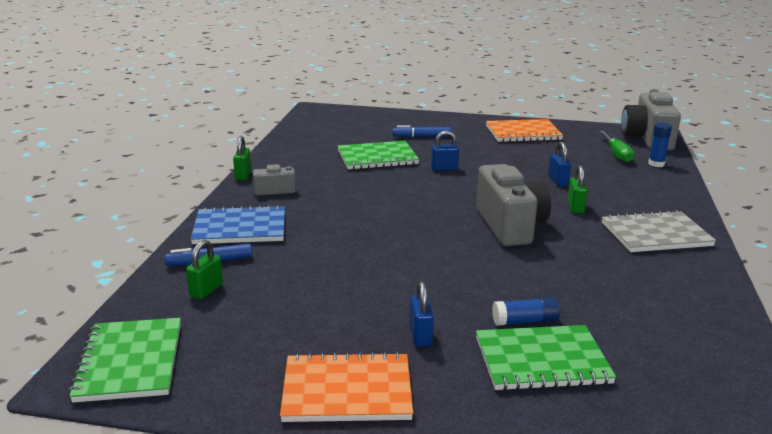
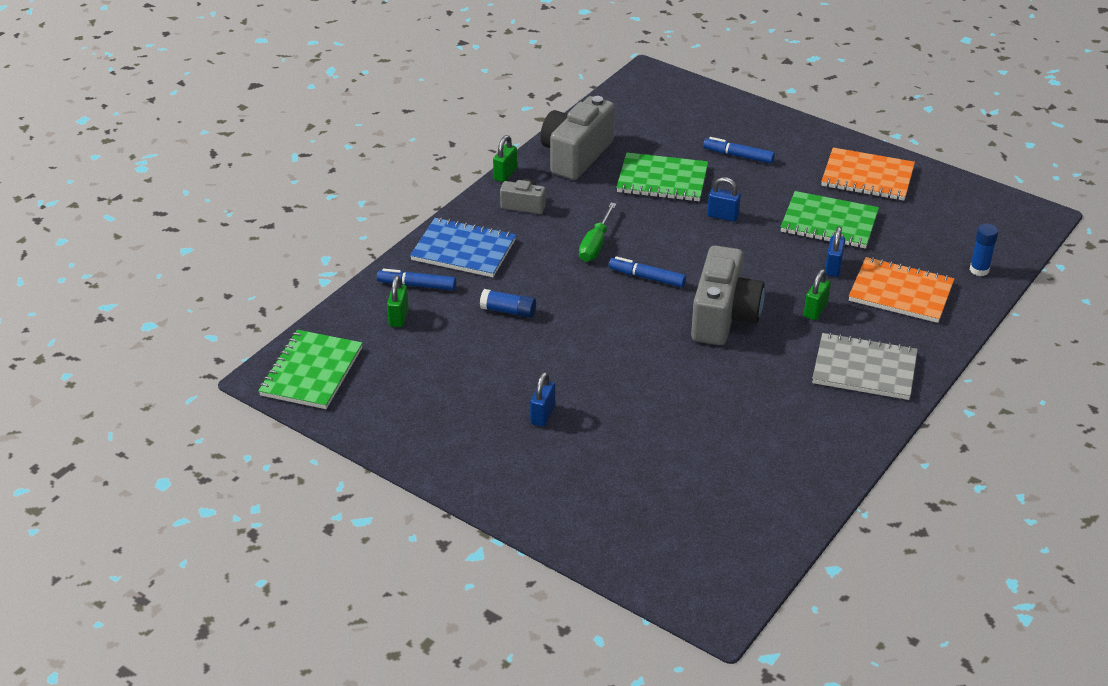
camera: 25 degrees right, 15 degrees up
green padlock [186,240,223,299] -> green padlock turned 45 degrees counterclockwise [387,275,409,327]
orange notebook [280,352,413,422] -> orange notebook moved to [849,257,954,323]
green notebook [476,325,616,391] -> green notebook moved to [781,191,879,248]
blue glue stick [492,297,560,326] -> blue glue stick moved to [480,289,536,318]
green screwdriver [599,131,634,163] -> green screwdriver moved to [579,203,616,262]
grey camera [621,90,681,150] -> grey camera moved to [540,96,615,180]
none -> blue marker [609,256,686,287]

